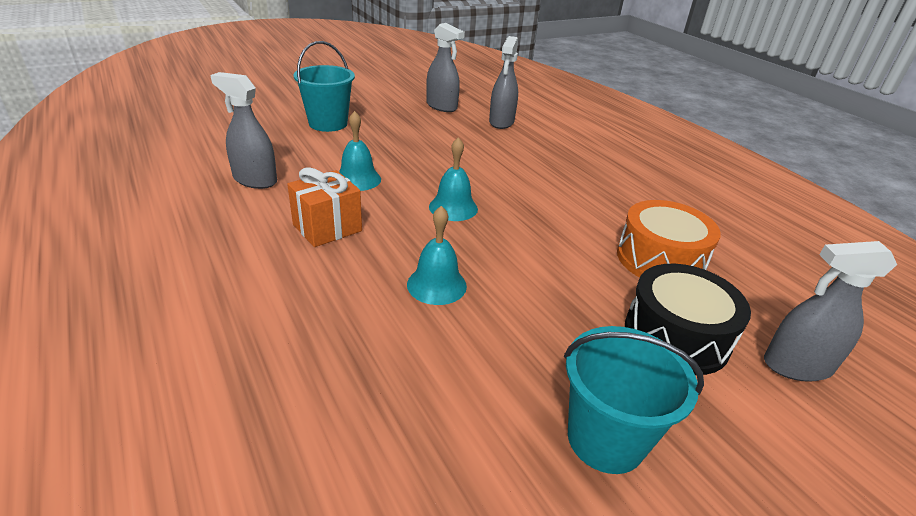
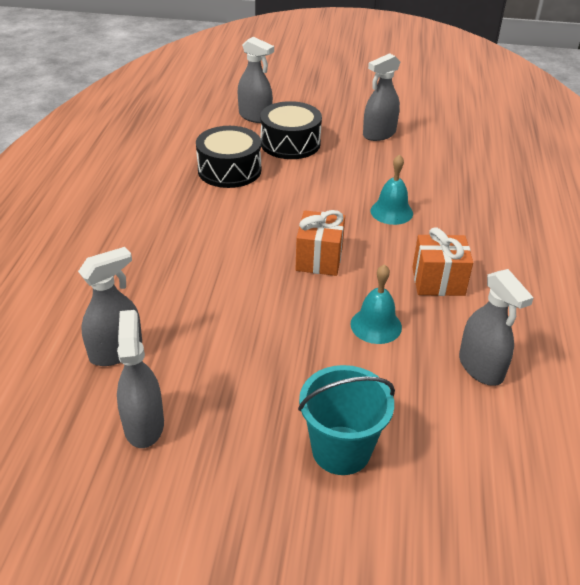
camera: 140 degrees left, 5 degrees up
turquoise bell [429,137,478,221] -> orange gift [295,210,345,276]
turquoise bucket [564,326,704,474] -> grey spray bottle [363,53,400,141]
orange drum [617,200,721,277] -> black drum [196,126,261,188]

